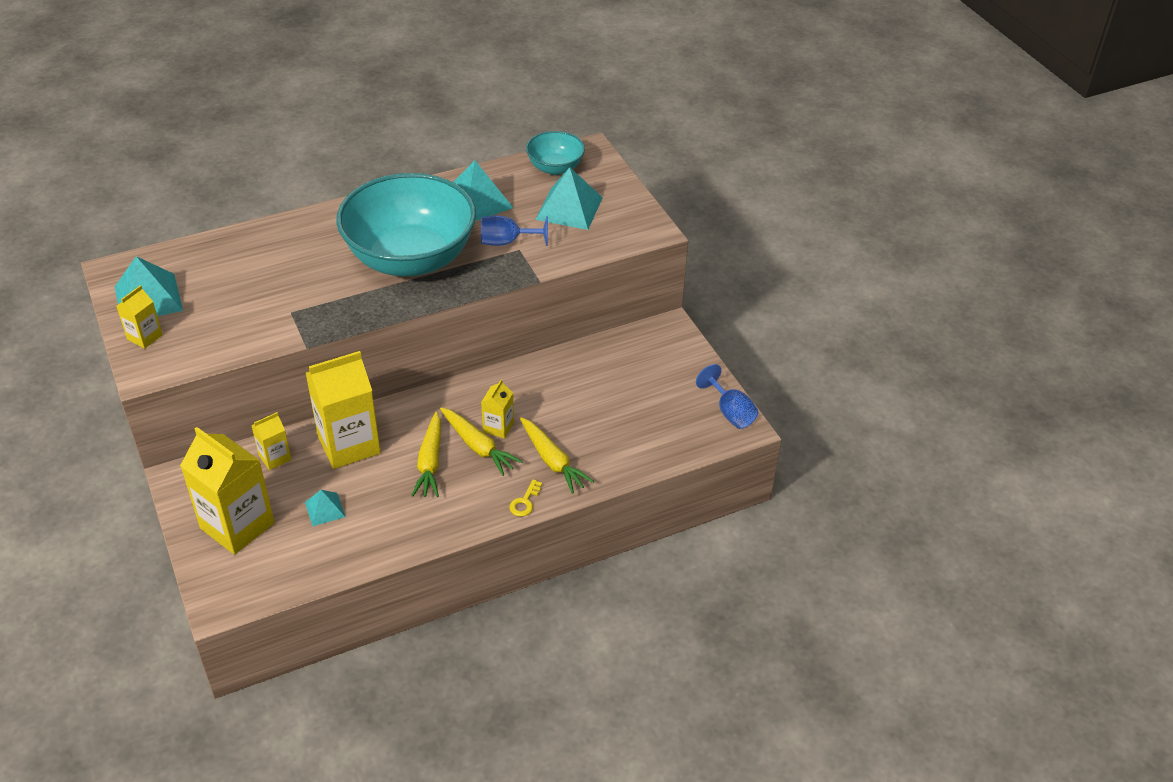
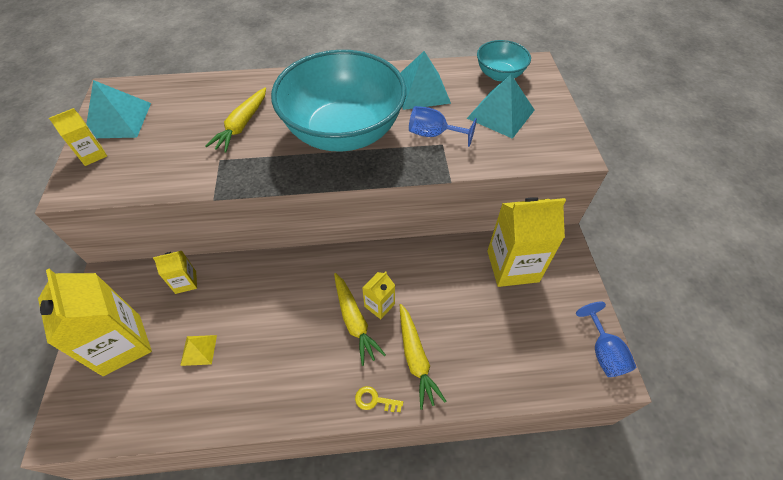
camera: 20 degrees right, 10 degrees up
turquoise pyramid [305,490,345,526] -> yellow pyramid [180,335,217,366]
yellow carton [306,351,381,469] -> yellow carton moved to [487,197,566,287]
yellow carrot [411,412,441,497] -> yellow carrot moved to [205,87,266,153]
yellow key [509,479,542,517] -> yellow key turned 60 degrees clockwise [355,386,403,412]

